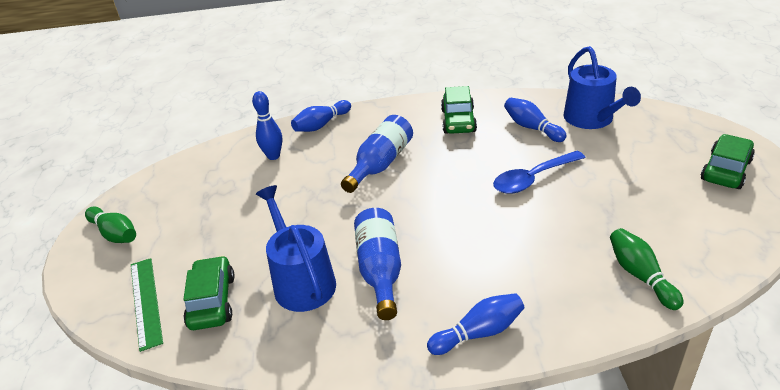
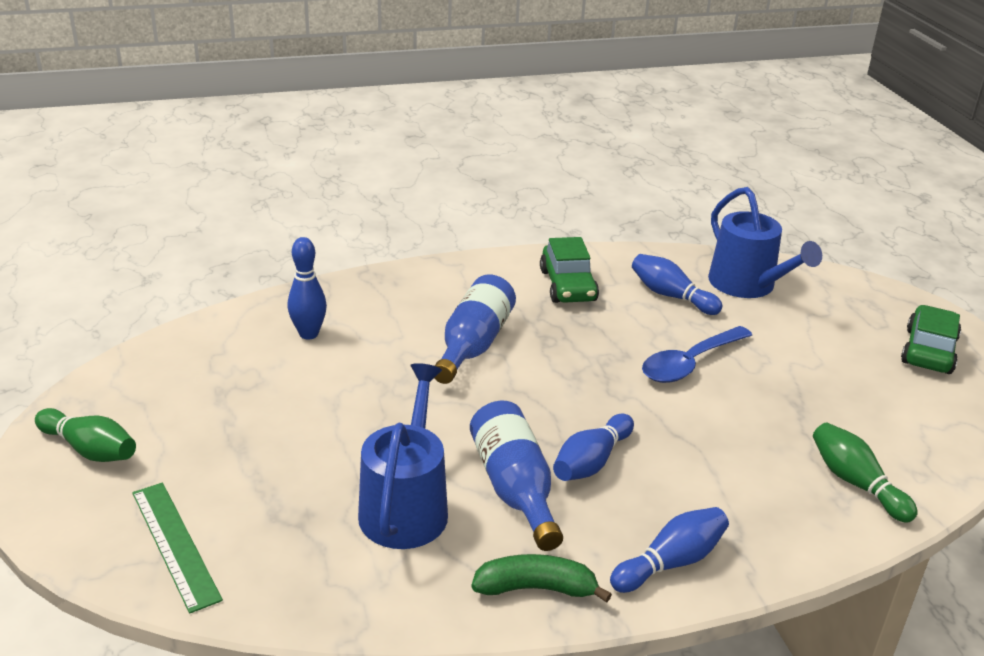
camera: 15 degrees left, 5 degrees down
green car [183,256,235,330] -> none
blue watering can [256,185,336,312] -> blue watering can turned 45 degrees clockwise [358,363,448,549]
blue bowling pin [291,100,351,132] -> blue bowling pin moved to [553,414,634,481]
none -> green banana [471,554,612,603]

